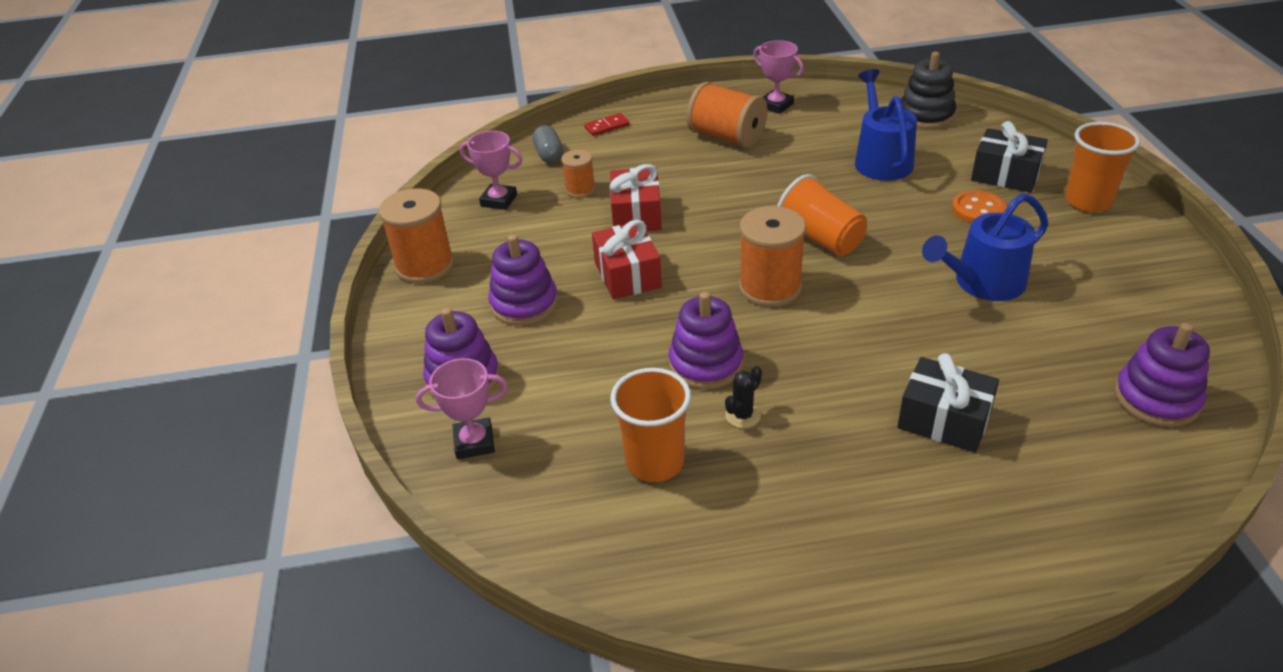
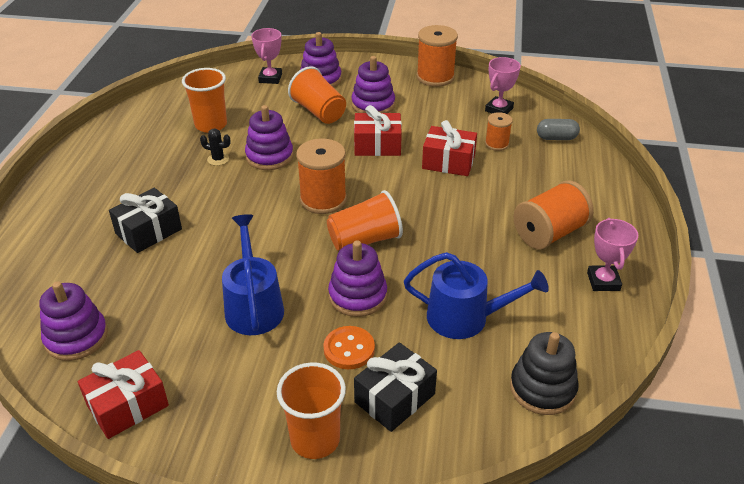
camera: 105 degrees right, 0 degrees up
red domino [584,113,629,136] -> none
black cactus [725,366,762,428] -> black cactus turned 45 degrees counterclockwise [200,129,231,166]
pink trophy [753,40,804,114] -> pink trophy turned 60 degrees counterclockwise [587,218,638,291]
none -> red gift [78,350,169,439]
none -> orange cup [288,66,346,124]
none -> purple stacking toy [328,241,387,317]

